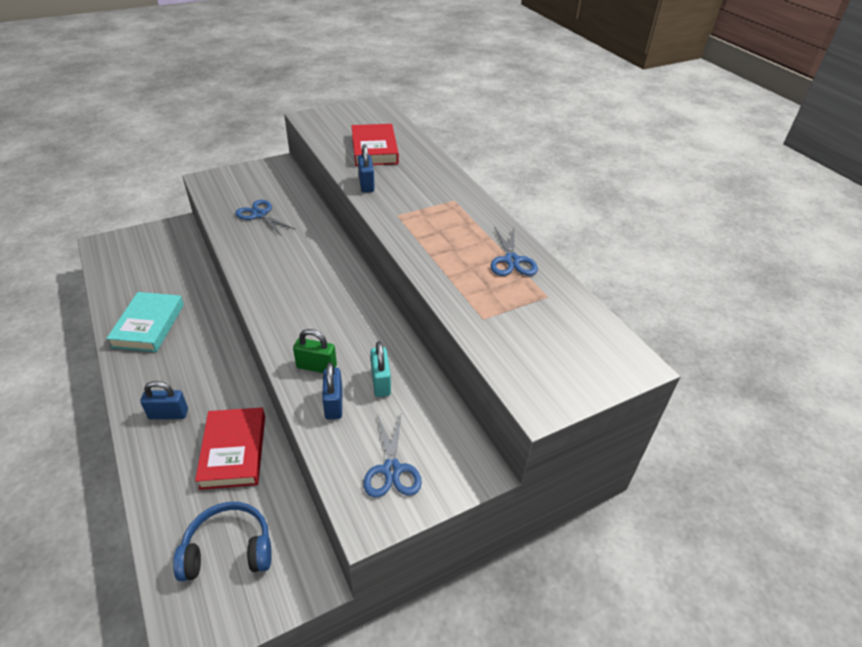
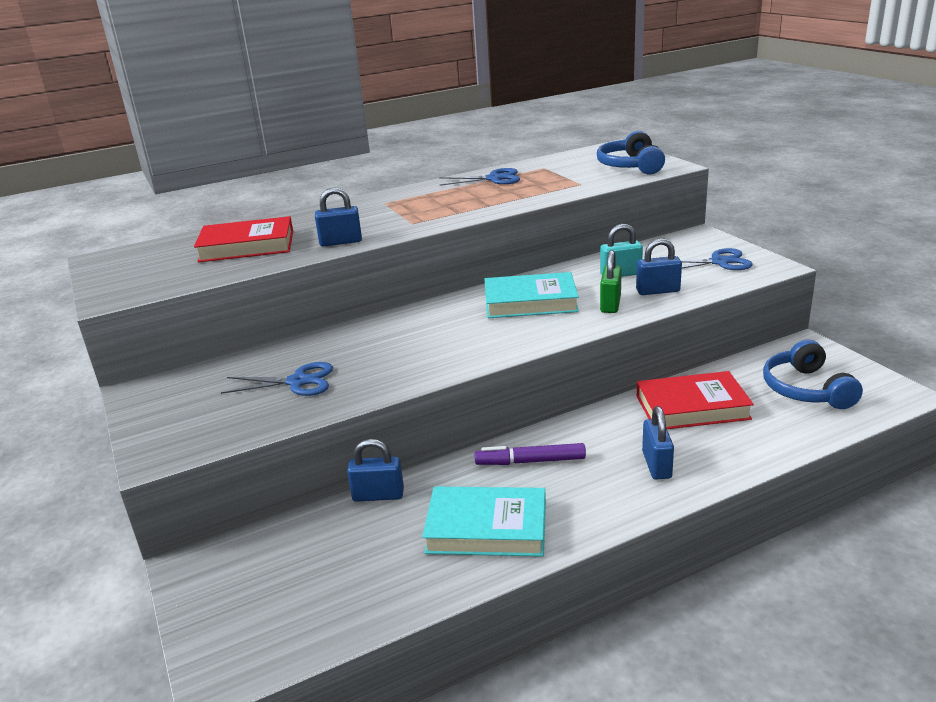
camera: 85 degrees left, 15 degrees down
blue scissors [235,200,296,235] -> blue scissors turned 135 degrees counterclockwise [221,362,333,396]
none -> blue padlock [347,439,404,502]
none -> purple marker [475,443,586,465]
none -> turquoise book [485,272,579,318]
none -> blue headphones [597,131,665,175]

